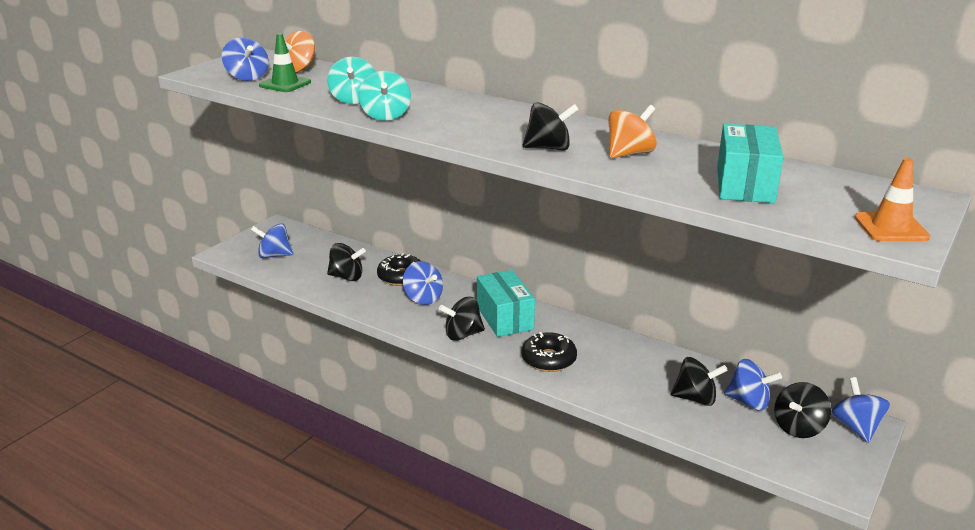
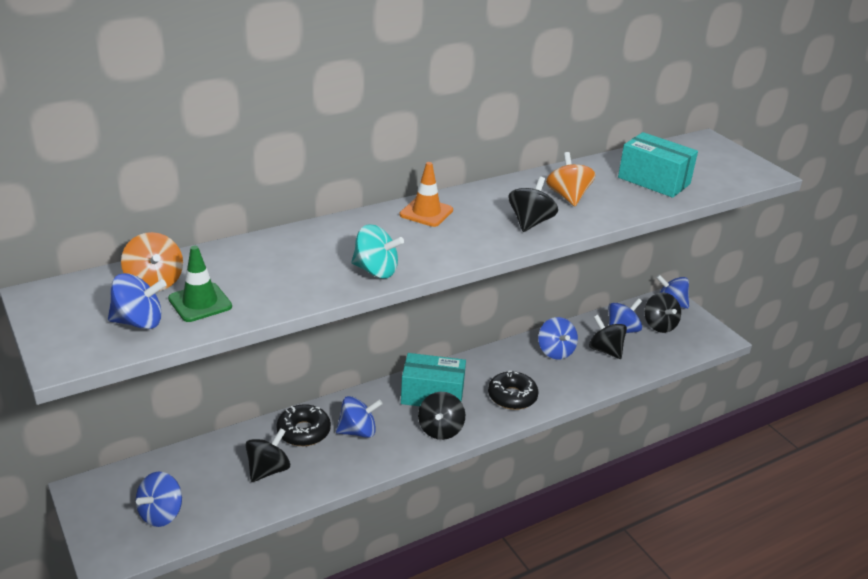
camera: 65 degrees left, 5 degrees up
turquoise spinning top [327,57,375,104] -> none
black spinning top [671,357,728,406] -> black spinning top turned 75 degrees counterclockwise [589,315,627,359]
orange traffic cone [855,158,930,241] -> orange traffic cone moved to [400,162,453,227]
none -> blue spinning top [538,317,578,359]

